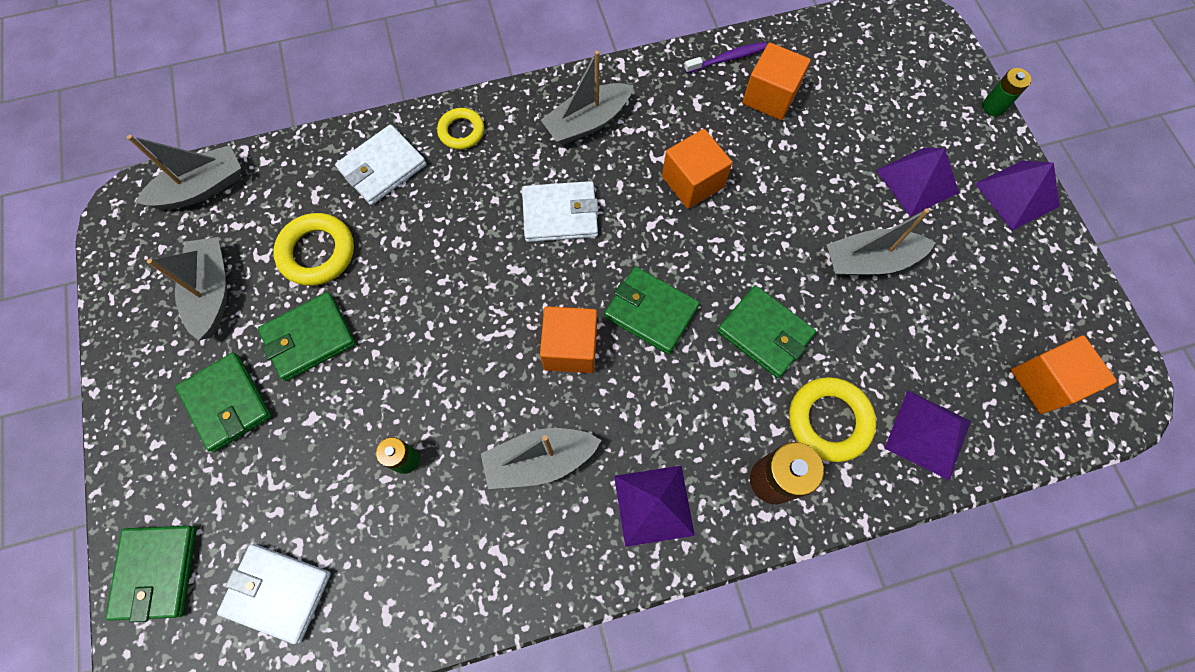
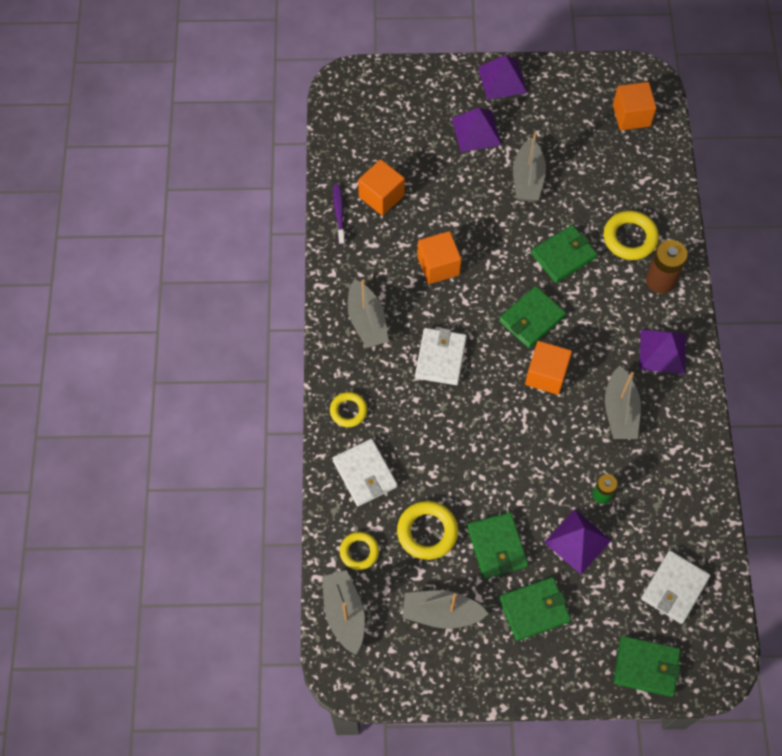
camera: 75 degrees left, 5 degrees down
purple pyramid [885,390,971,481] -> purple pyramid moved to [544,509,612,574]
green battery [982,68,1031,116] -> none
none -> yellow ring [340,532,379,570]

